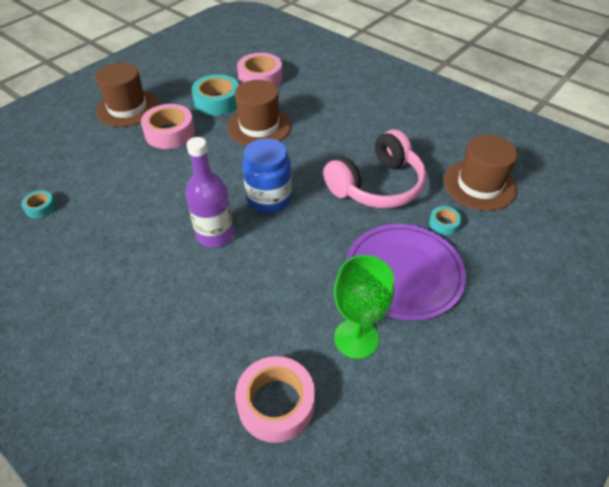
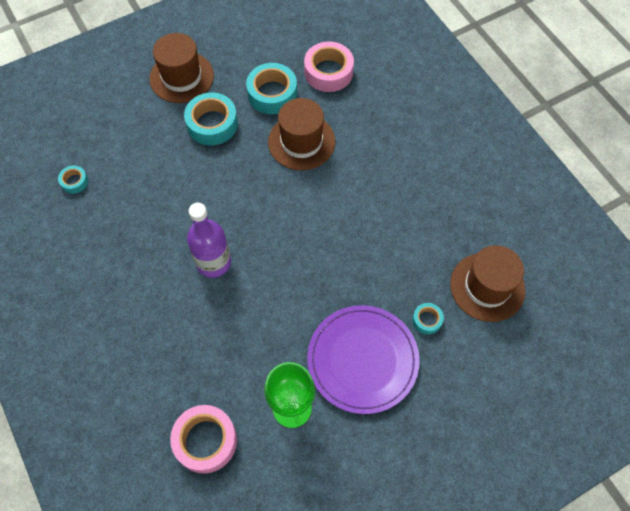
camera: 20 degrees right, 15 degrees up
pink tape [141,104,195,149] -> turquoise tape [184,92,238,146]
blue jar [242,138,292,213] -> none
pink headphones [323,129,426,208] -> none

